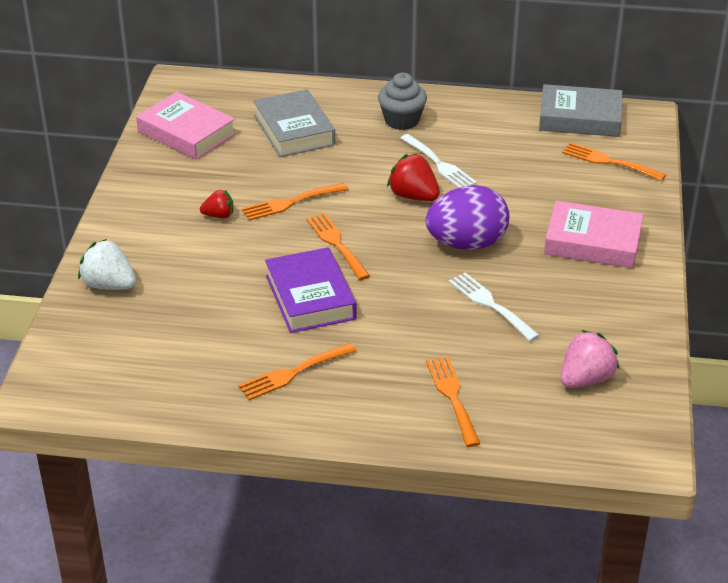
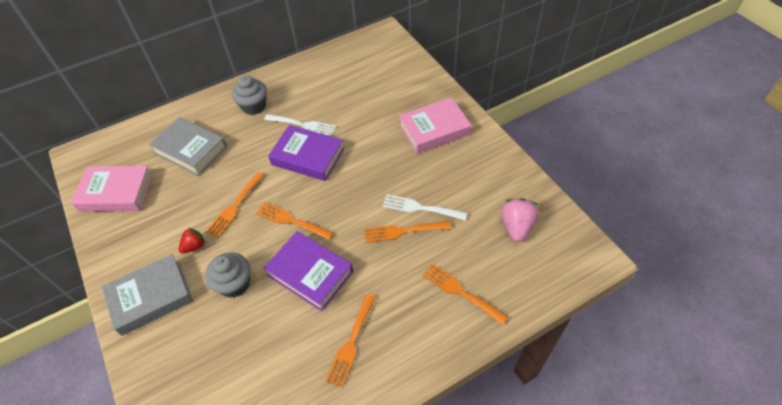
camera: 35 degrees left, 15 degrees up
white strawberry [78,239,136,290] -> none
red strawberry [387,153,440,201] -> purple book [268,125,344,181]
purple egg [426,185,509,250] -> none
grey book [539,84,622,137] -> grey book moved to [102,254,193,336]
orange fork [562,142,666,181] -> orange fork moved to [364,221,451,243]
none -> grey cupcake [205,252,250,298]

